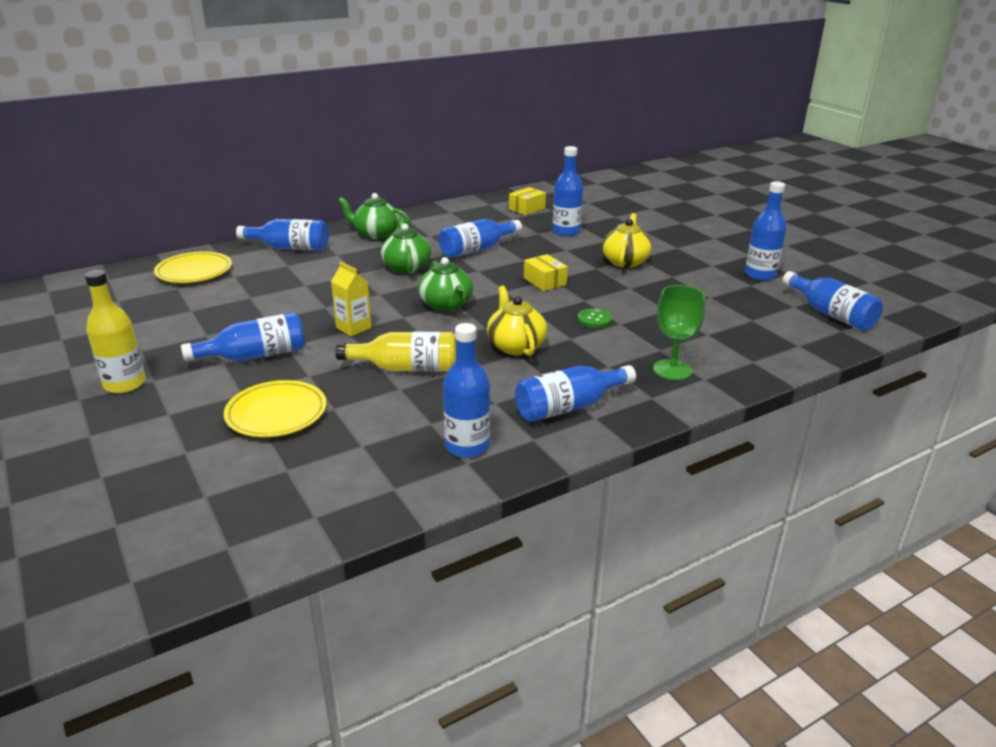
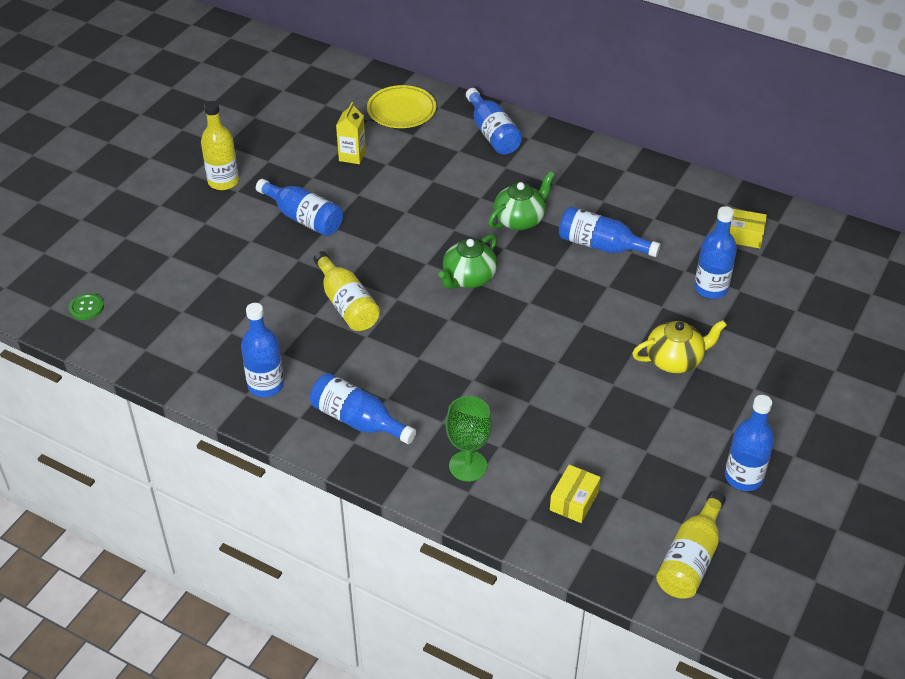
camera: 60 degrees right, 15 degrees up
yellow plate [224,380,326,437] -> none
yellow carton [331,262,372,336] -> yellow carton moved to [336,102,366,164]
green teapot [338,193,411,239] -> none
yellow teapot [487,286,547,356] -> none
yellow box [524,254,568,291] -> yellow box moved to [550,465,601,523]
green button [578,308,612,328] -> green button moved to [69,293,104,320]
blue bottle [782,271,883,331] -> yellow bottle [656,491,726,599]

